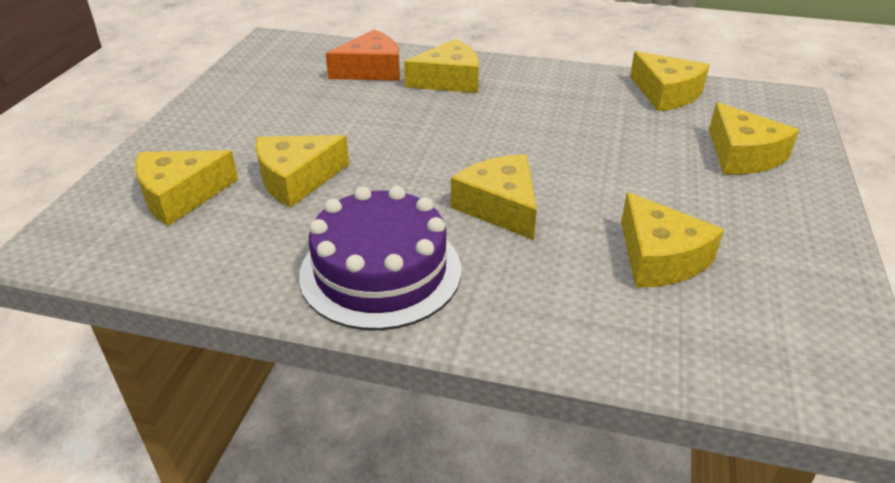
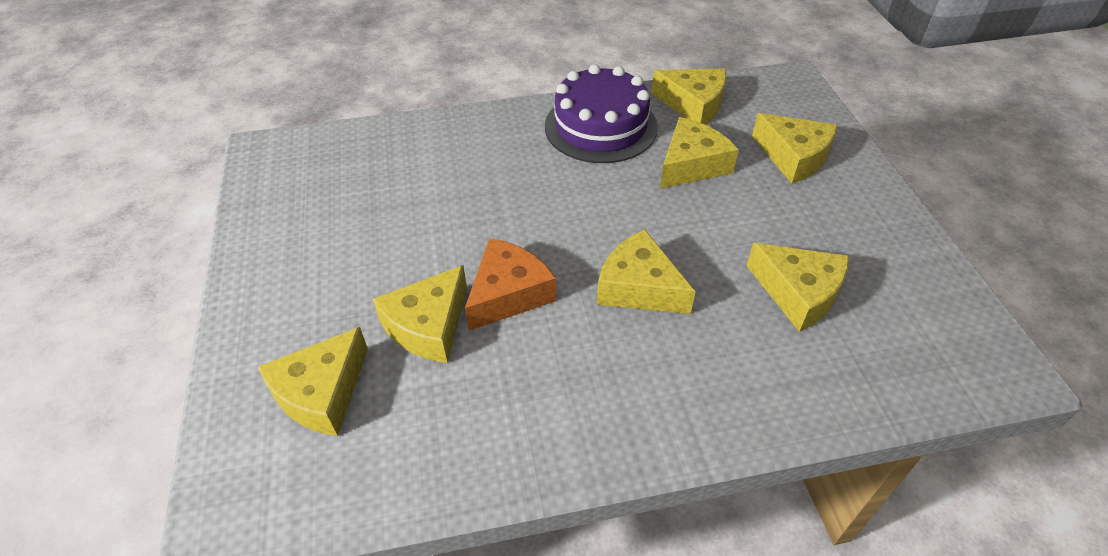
camera: 25 degrees left, 10 degrees up
purple cake [299,186,461,330] -> purple cake moved to [545,64,658,163]
orange cheese [325,30,400,81] -> orange cheese moved to [465,238,556,331]
yellow cheese [404,39,479,93] -> yellow cheese moved to [660,117,739,189]

